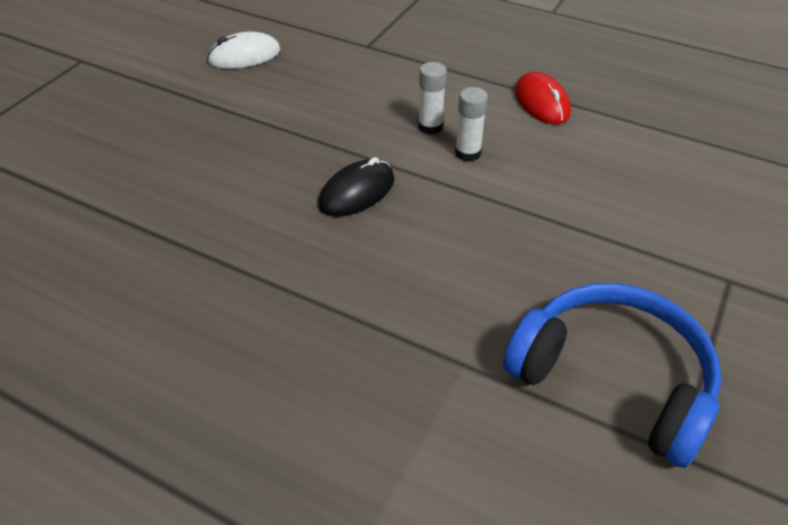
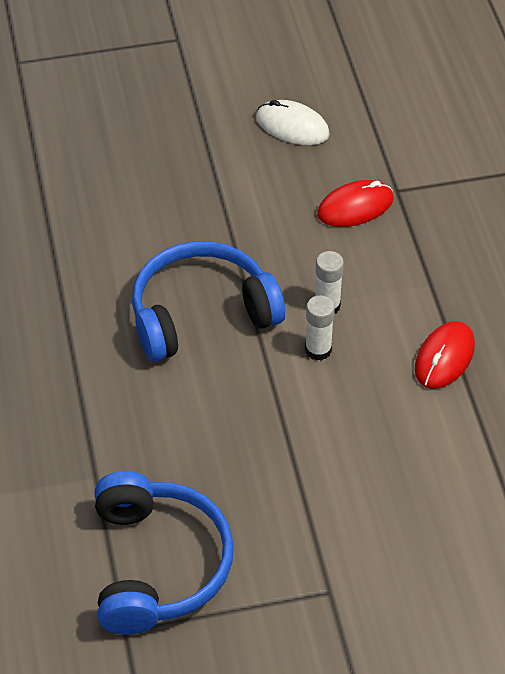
camera: 50 degrees right, 5 degrees up
black mouse [318,157,395,217] -> blue headphones [132,241,285,362]
none -> red mouse [317,180,394,227]

